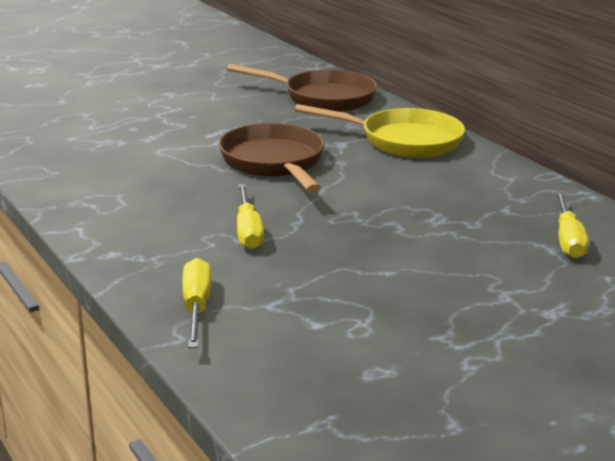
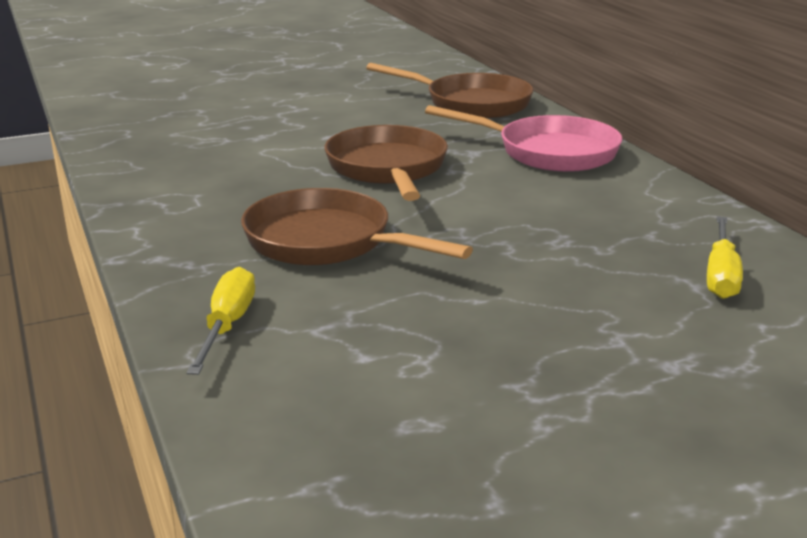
camera: 10 degrees right, 0 degrees up
yellow screwdriver [237,184,264,250] -> brown pan [241,188,473,265]
yellow pan [295,104,465,158] -> pink pan [425,105,622,172]

